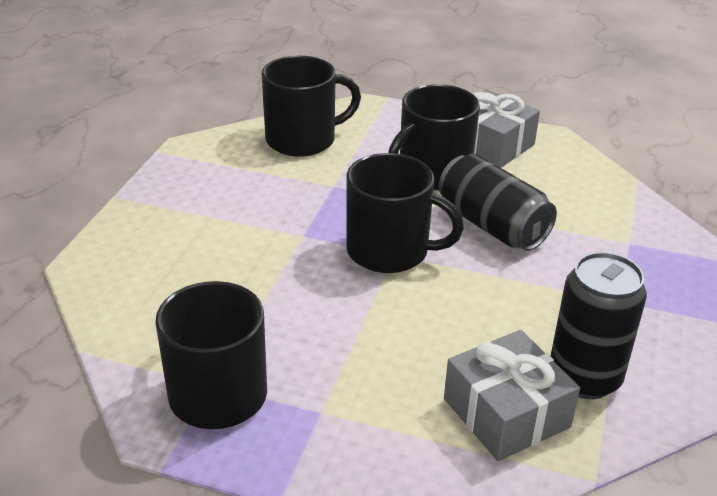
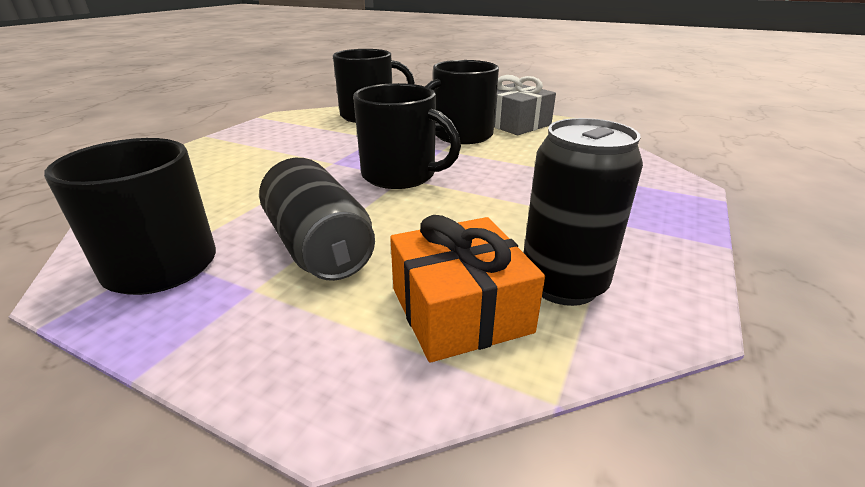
camera: 10 degrees right, 5 degrees down
black can [439,154,557,251] -> black can moved to [259,158,375,281]
grey gift [444,330,580,461] -> orange gift [390,215,545,363]

